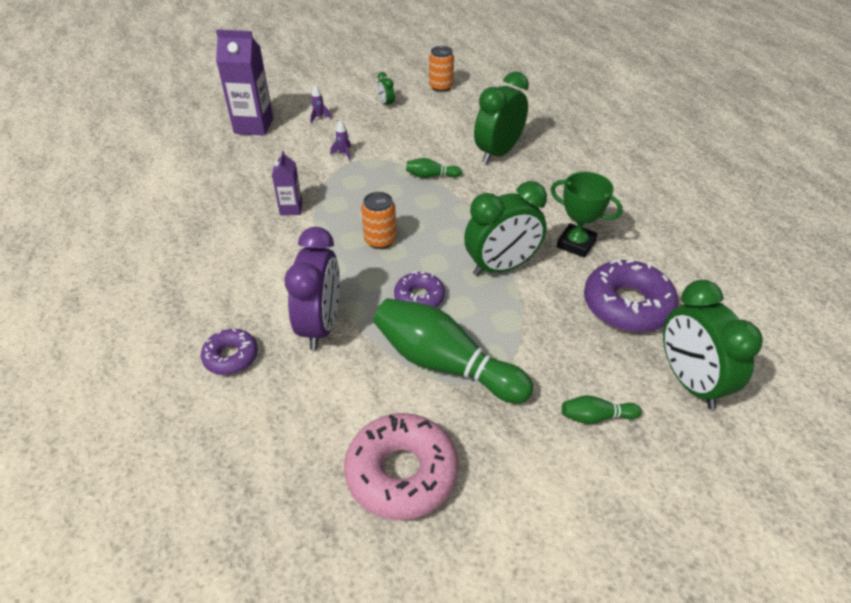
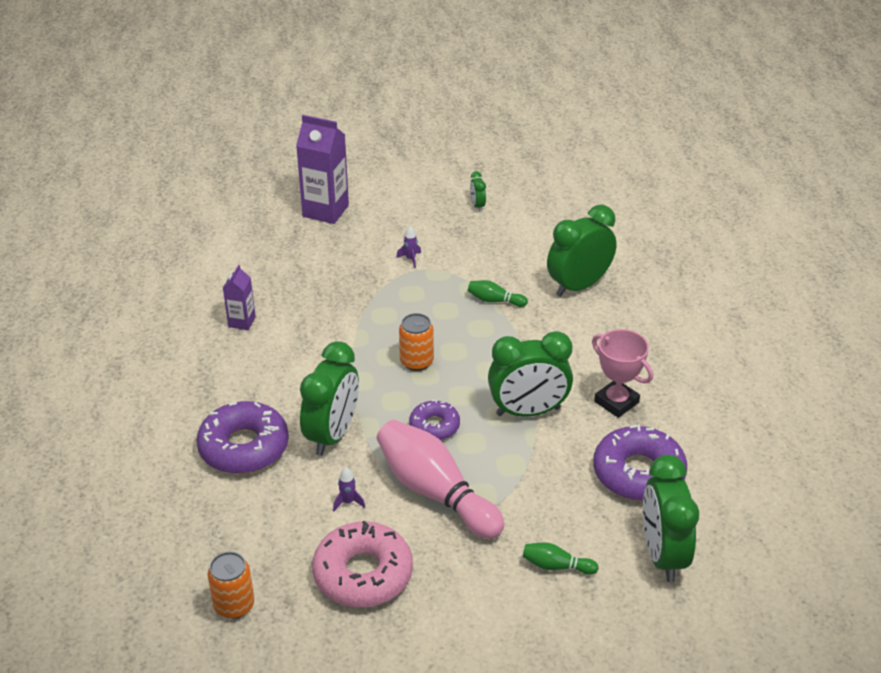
camera: 15 degrees right, 5 degrees down
purple donut [201,329,258,375] -> purple donut [196,401,289,474], size x1.76
purple carton [272,151,302,215] -> purple carton moved to [223,265,256,330]
purple clock [284,227,340,350] -> green clock [300,341,359,456]
purple rocket [310,85,332,123] -> purple rocket moved to [333,467,365,511]
green bowling pin [374,298,533,403] -> pink bowling pin [377,420,504,539]
orange can [429,46,454,92] -> orange can moved to [208,552,254,619]
green trophy [551,172,623,258] -> pink trophy [592,329,653,418]

